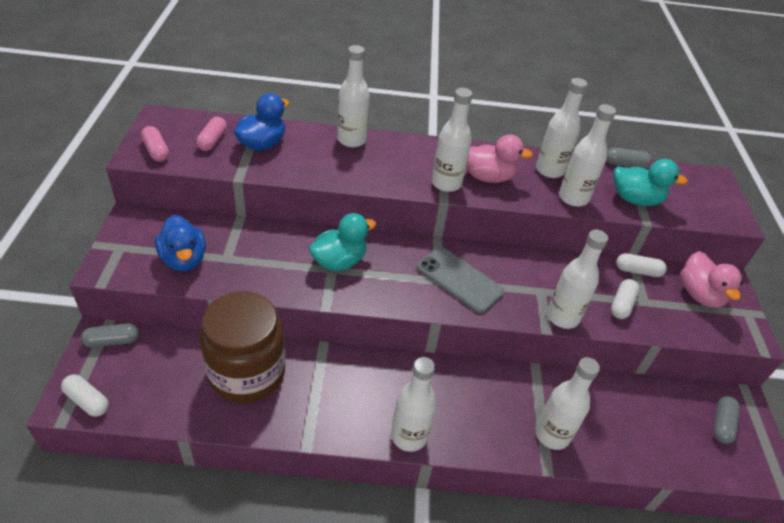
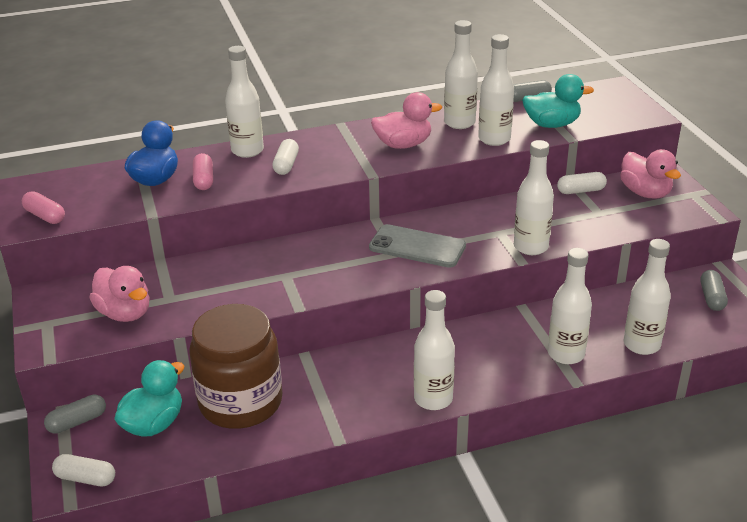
camera: 15 degrees left, 10 degrees down
blue duck [155,215,206,272] -> pink duck [90,266,150,322]
pink capsule [196,117,227,151] -> pink capsule moved to [193,153,213,190]
turquoise duck [309,213,376,271] -> turquoise duck moved to [114,360,184,437]
white bottle [432,88,473,192] -> white bottle moved to [624,239,671,355]
white capsule [611,279,639,319] -> white capsule moved to [272,139,299,175]

